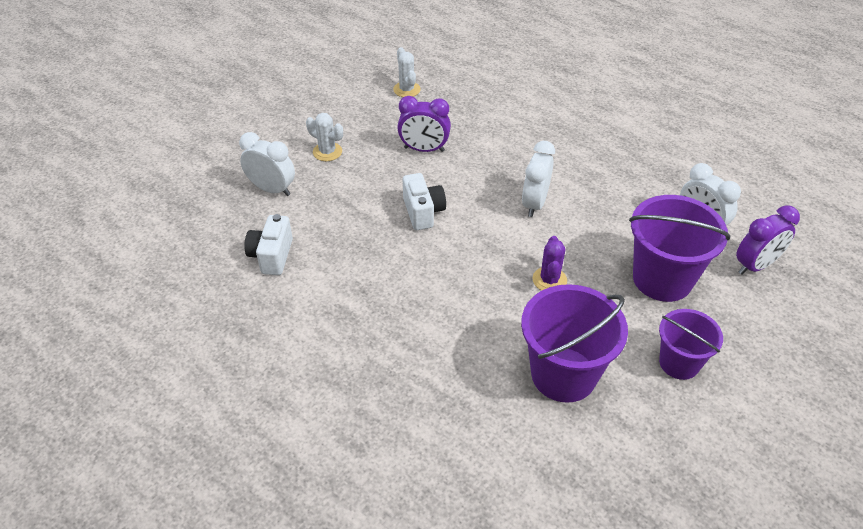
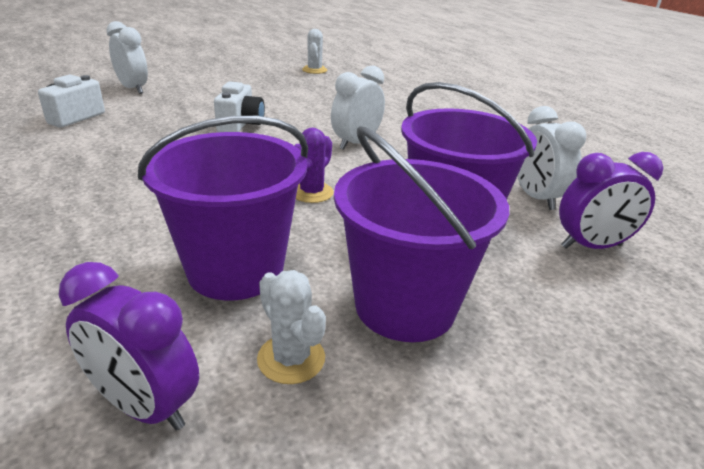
camera: 20 degrees right, 15 degrees down
white cactus [306,113,343,161] -> white cactus moved to [257,270,326,384]
purple clock [397,96,451,152] -> purple clock moved to [59,262,199,431]
purple bucket [659,309,723,380] -> purple bucket [334,126,509,342], size x1.62

